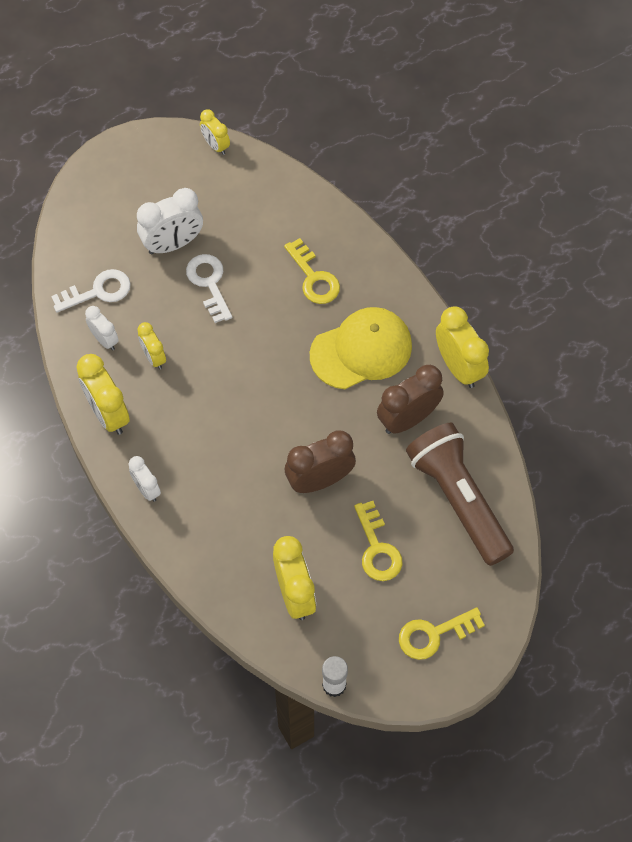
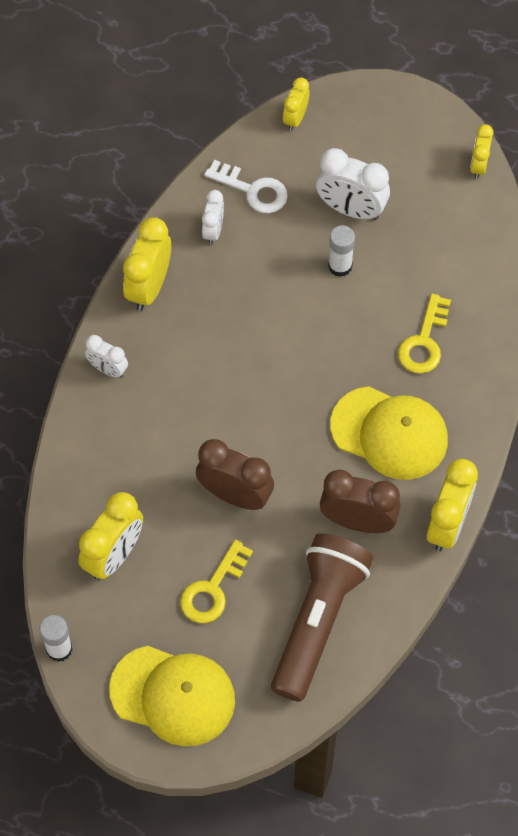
camera: 50 degrees right, 0 degrees up
white clock [128,456,161,502] -> white clock turned 75 degrees counterclockwise [85,335,128,378]
yellow clock [137,322,166,369] -> yellow clock moved to [283,77,310,131]
white key [186,254,232,323] -> white glue stick [328,225,355,277]
yellow key [399,607,485,660] -> yellow cap [109,646,235,747]

